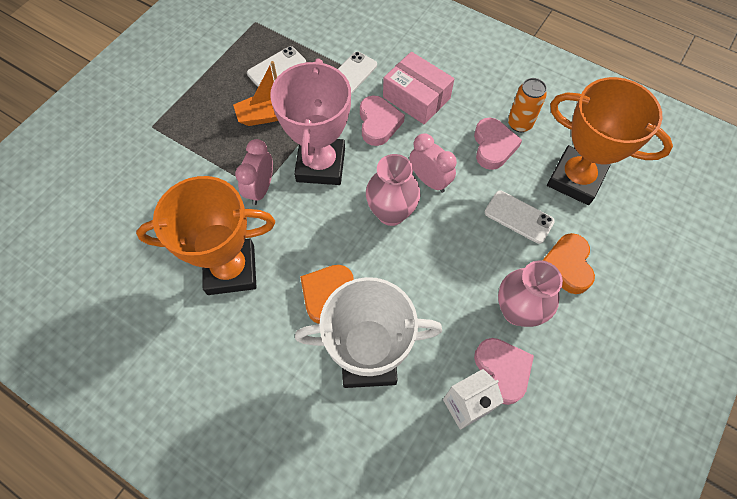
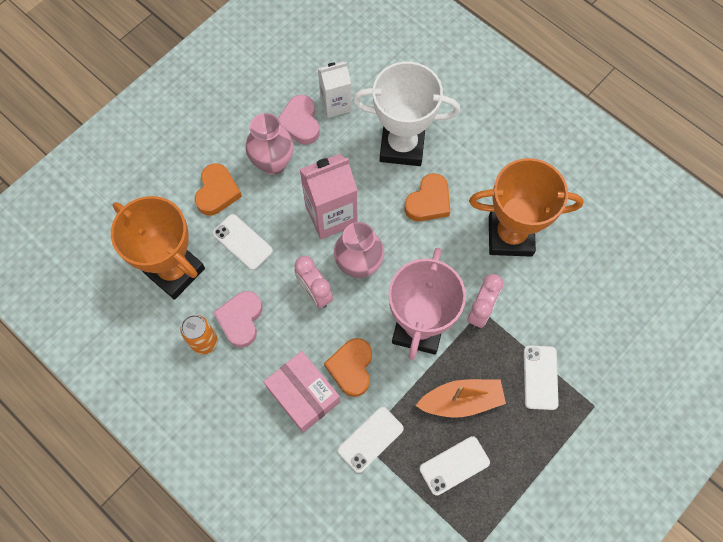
camera: 170 degrees left, 5 degrees up
pink heart [360,95,405,146] -> orange heart [324,338,372,397]
none -> pink carton [299,154,357,239]
none -> white phone [524,345,559,410]

